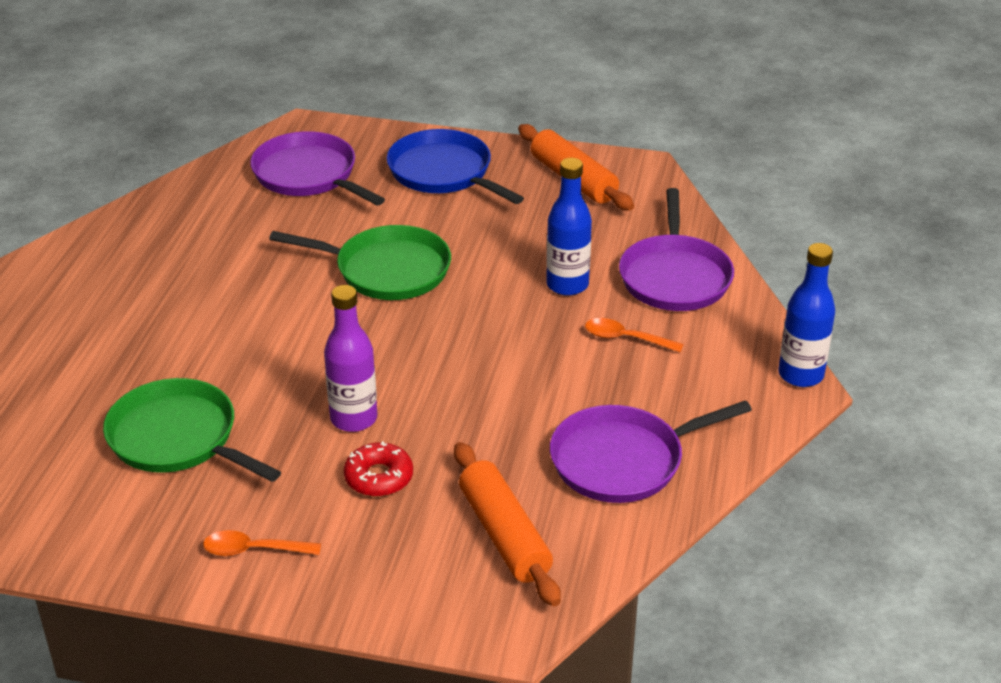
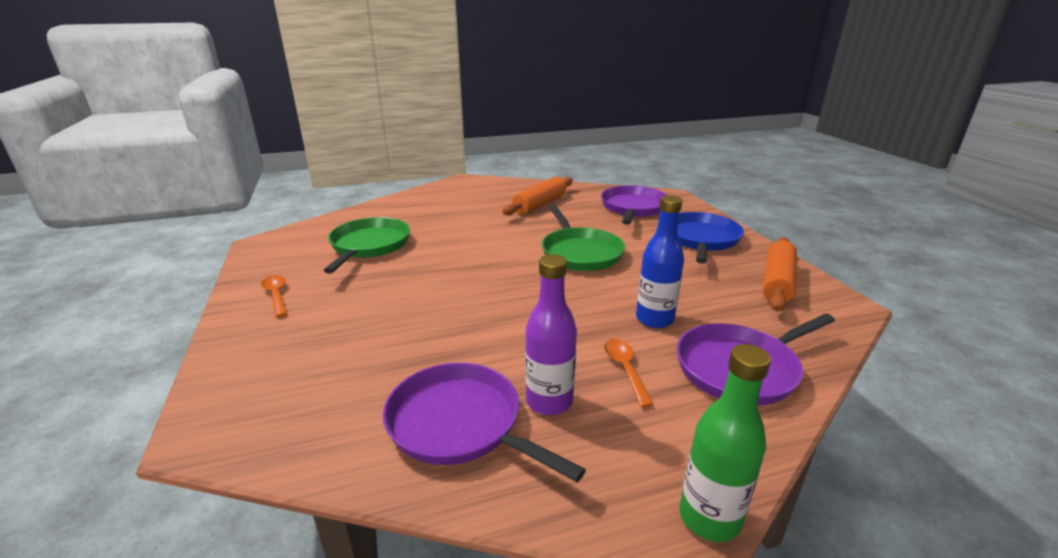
camera: 60 degrees right, 10 degrees down
purple bottle [324,285,377,432] -> purple bottle moved to [525,254,577,415]
red donut [344,441,413,497] -> none
orange rolling pin [454,442,561,607] -> orange rolling pin moved to [502,176,573,215]
blue bottle [778,243,835,387] -> green bottle [679,344,771,542]

